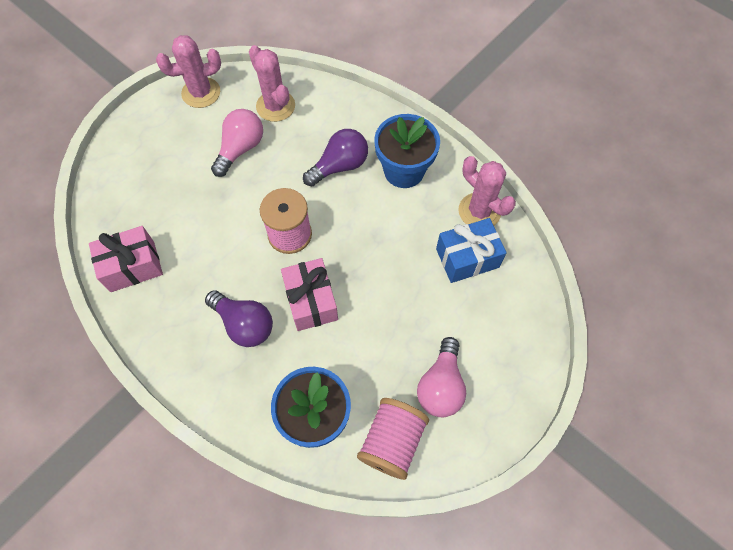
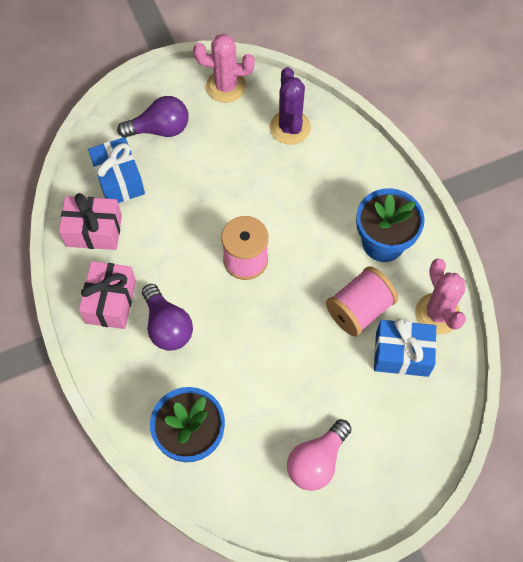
camera: 25 degrees right, 0 degrees up
pink light bulb [211,109,263,177] -> none
pink cactus [249,45,295,122] -> purple cactus [270,67,311,145]
pink gift [281,258,338,331] -> pink gift moved to [79,261,136,329]
purple light bulb [303,129,368,186] -> purple light bulb moved to [117,96,189,138]
pink spool [357,398,429,480] -> pink spool moved to [326,266,398,337]
none -> blue gift [88,137,145,203]

